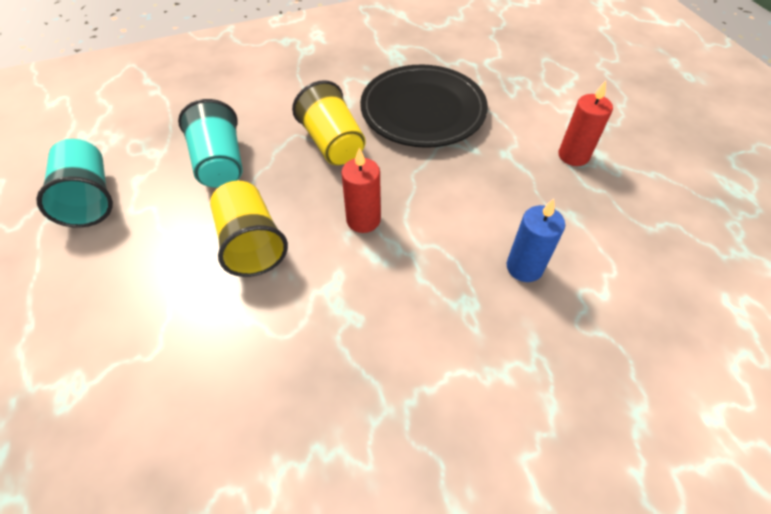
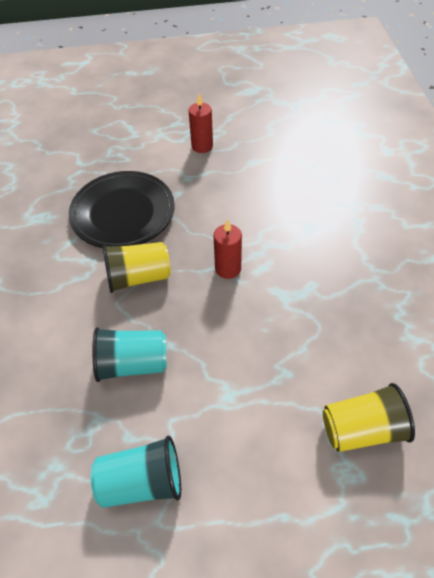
camera: 75 degrees left, 0 degrees up
yellow cup [210,181,288,277] -> yellow cup moved to [323,383,415,452]
blue candle [507,198,565,282] -> none

